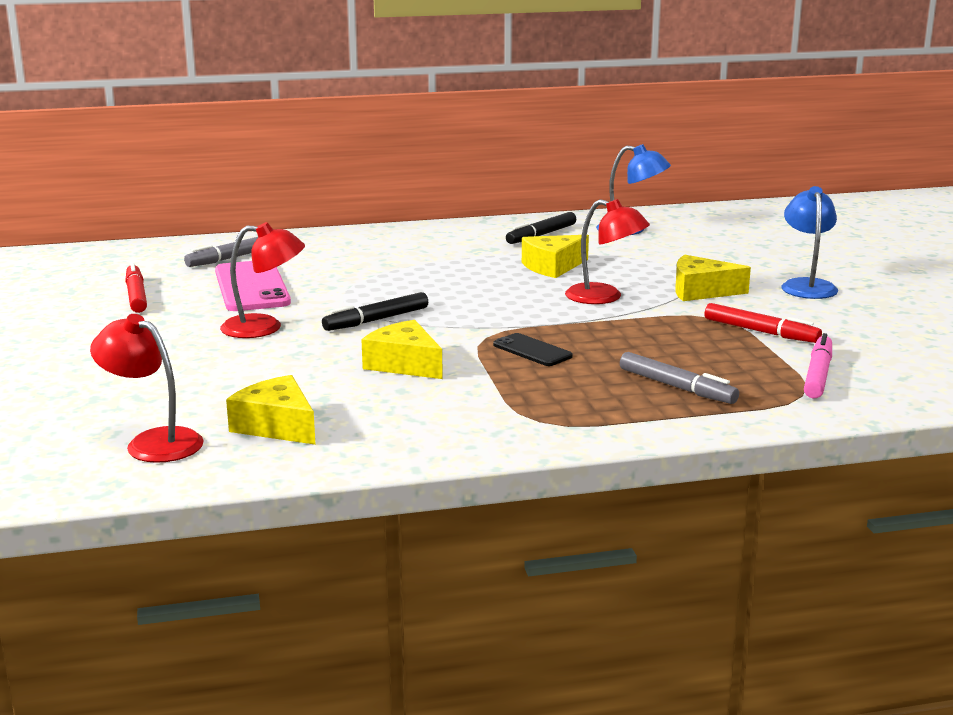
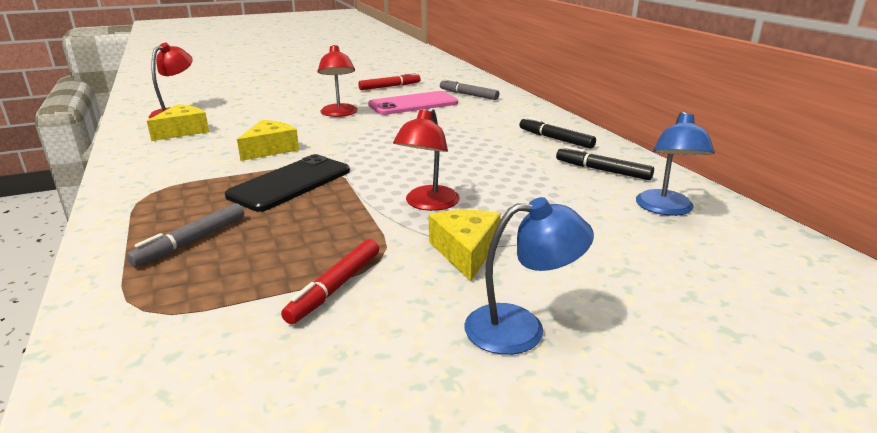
camera: 80 degrees right, 5 degrees up
black marker [322,292,428,331] -> black marker moved to [519,117,596,149]
black phone [493,333,573,366] -> black phone [225,154,350,212], size x1.87
yellow cheese [522,235,589,278] -> none
pink marker [804,333,832,398] -> none

